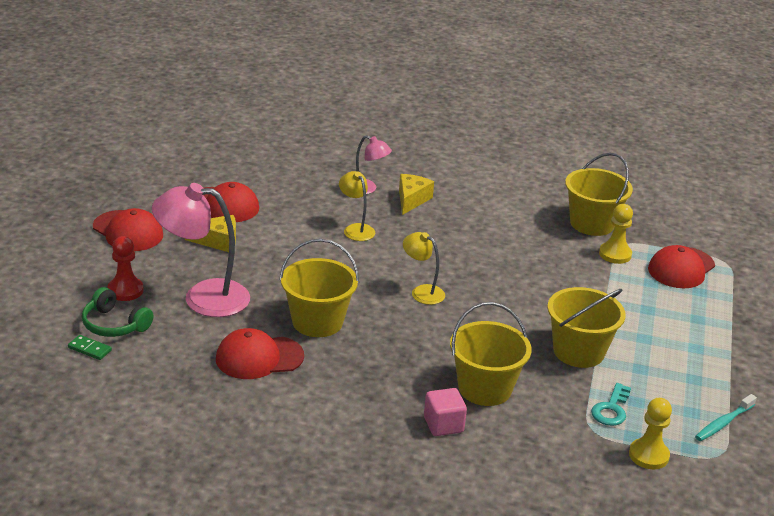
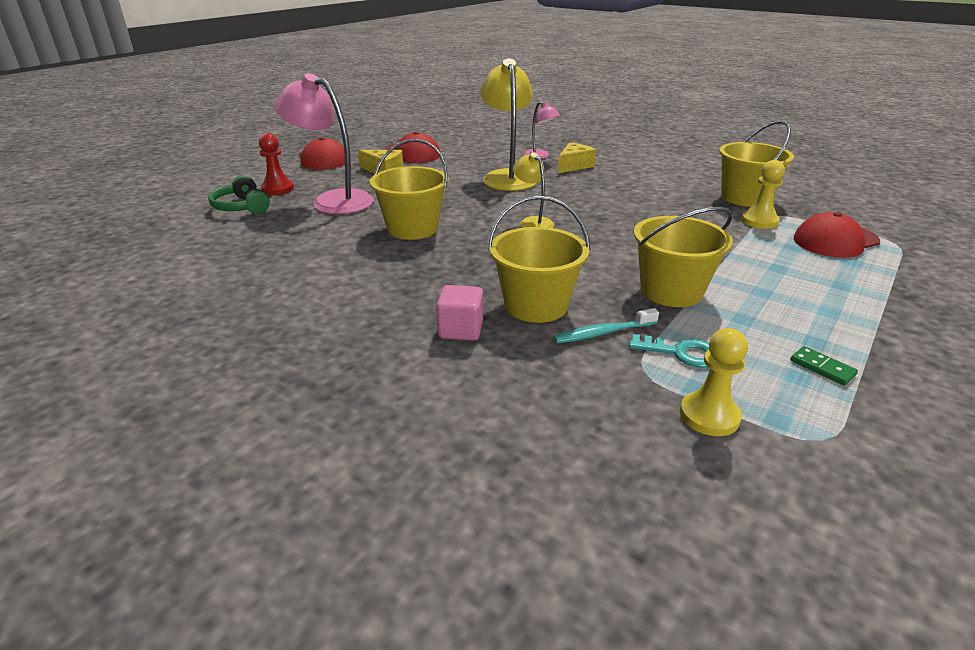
camera: 25 degrees right, 0 degrees up
green domino [68,335,112,360] -> green domino moved to [790,346,858,386]
red cap [216,328,304,379] -> none
yellow lamp [339,171,375,241] -> yellow lamp [480,59,536,191], size x1.86
turquoise key [591,383,631,426] -> turquoise key turned 120 degrees counterclockwise [629,334,709,368]
turquoise toothbrush [695,394,757,441] -> turquoise toothbrush moved to [553,308,659,344]

